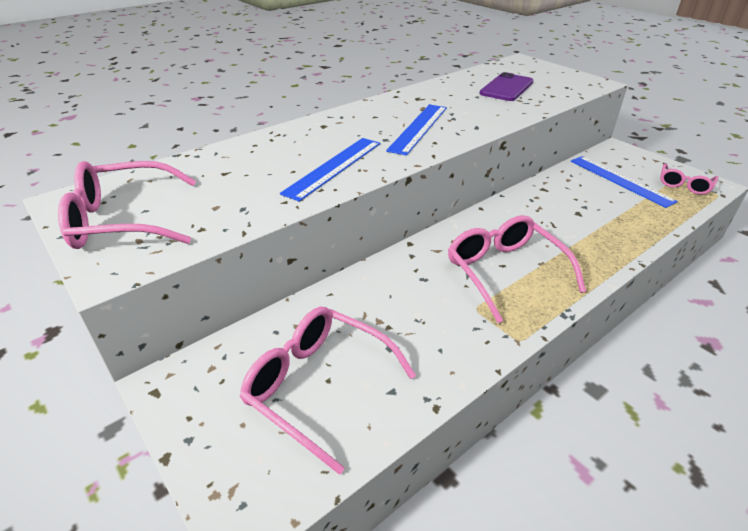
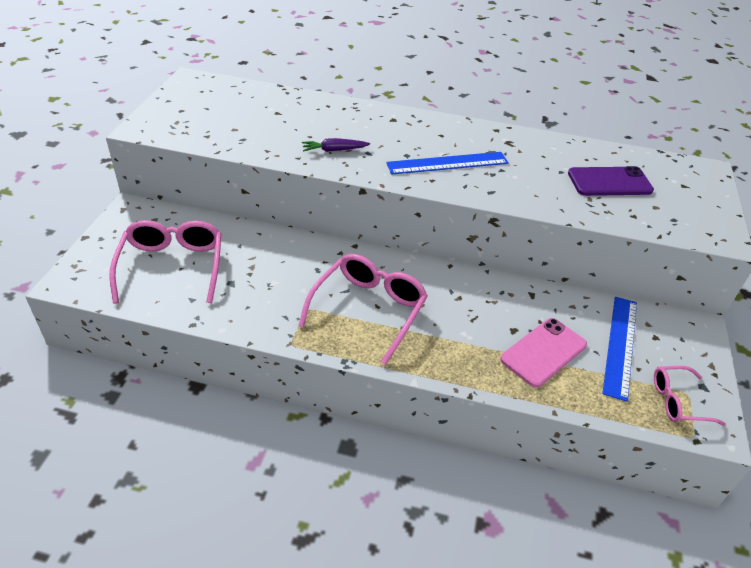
camera: 50 degrees right, 5 degrees up
pink glasses [58,161,196,249] -> none
blue ruler [280,138,380,202] -> purple carrot [302,138,370,152]
none -> pink phone [500,318,587,387]

